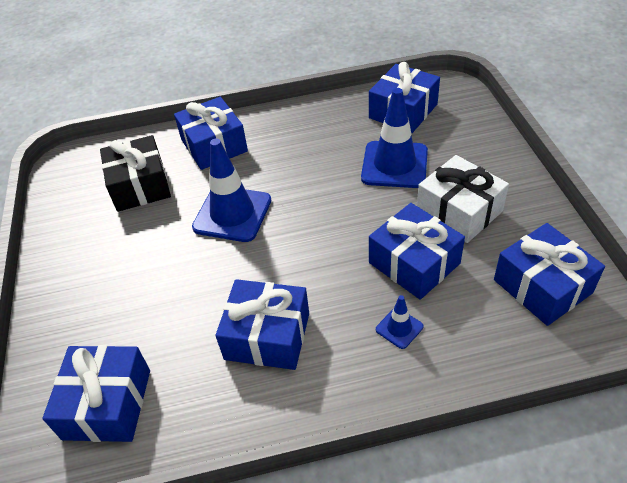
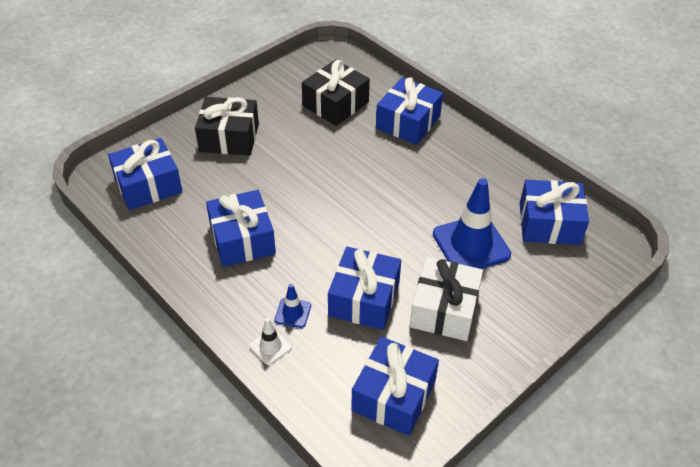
camera: 55 degrees right, 0 degrees up
blue traffic cone [192,139,271,242] -> none
none -> black gift [195,97,259,156]
none -> white traffic cone [250,318,292,365]

